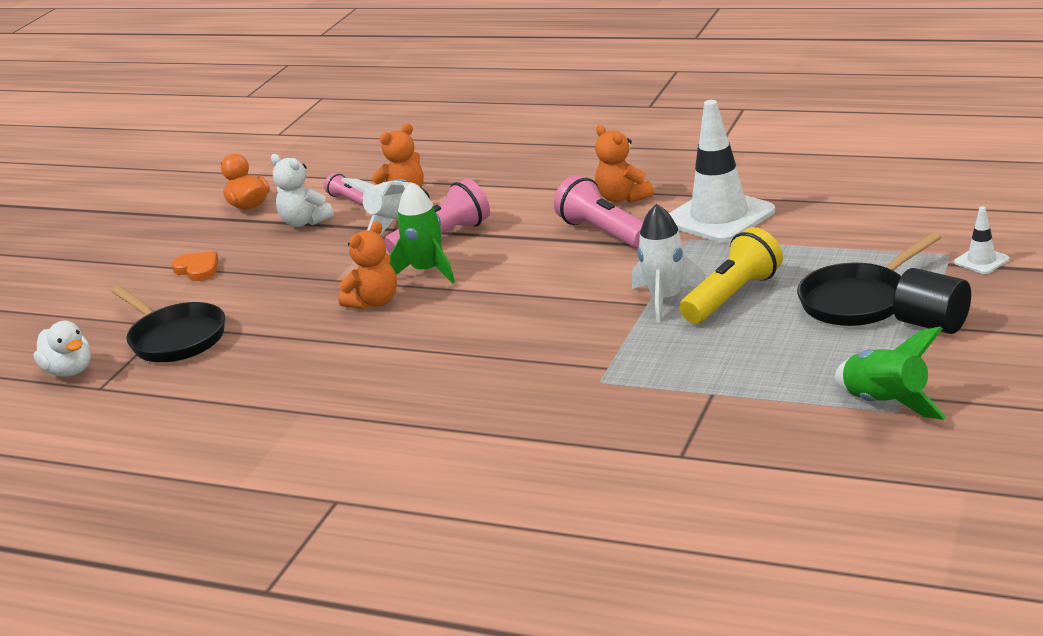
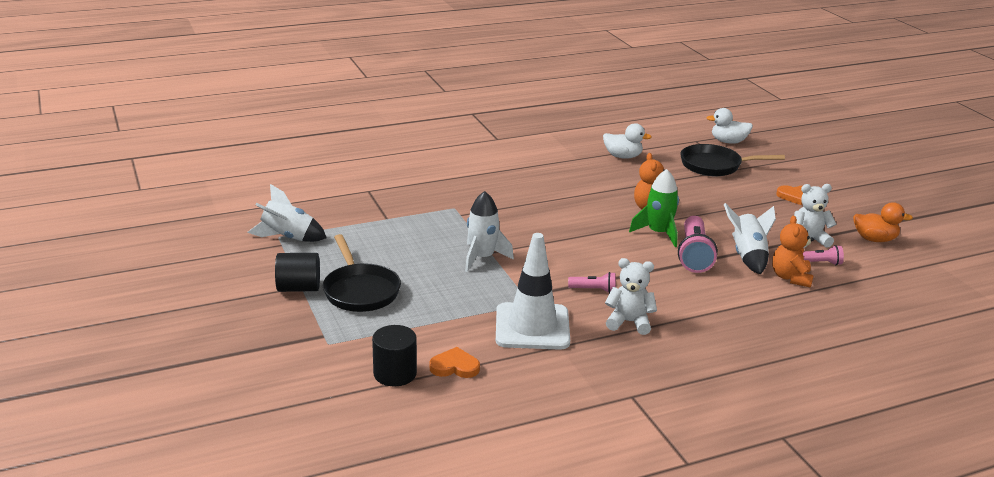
camera: 130 degrees right, 0 degrees up
pink flashlight [554,175,643,249] -> pink flashlight [568,272,616,293], size x0.53
orange teddy bear [595,125,653,203] -> white teddy bear [605,258,657,335]
yellow flashlight [680,227,783,324] -> none
black pan [797,232,941,326] -> black pan turned 150 degrees clockwise [323,234,401,312]
green rocket [835,326,947,420] -> white rocket [247,184,327,242]
white traffic cone [954,206,1009,274] -> none
none -> black cylinder [372,325,417,386]
none -> orange heart [429,347,480,378]
none -> white duck [603,123,652,159]

